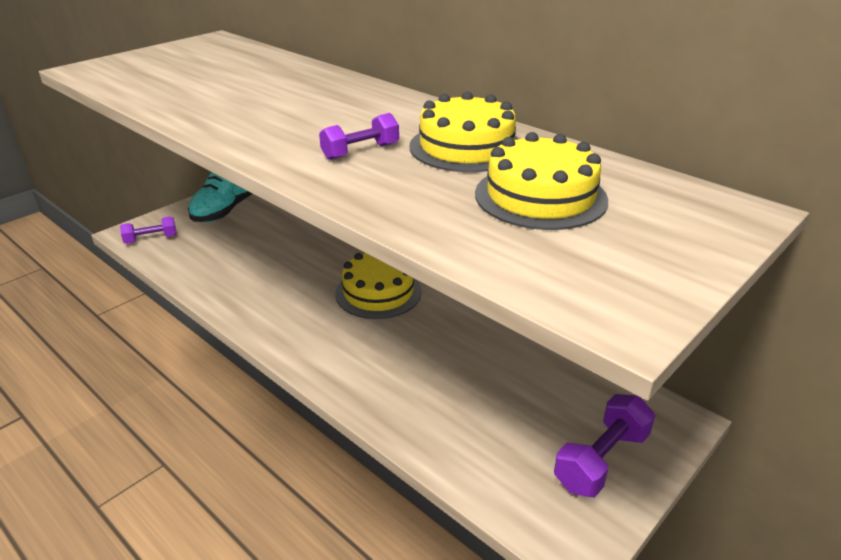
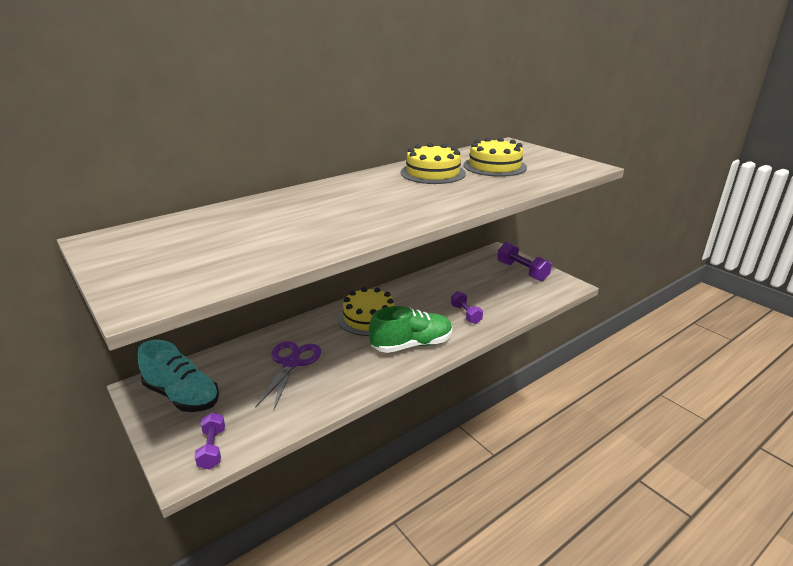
camera: 80 degrees left, 5 degrees down
purple dumbbell [319,113,399,160] -> purple dumbbell moved to [451,291,483,324]
none -> purple scissors [255,341,321,411]
none -> green shoe [369,306,452,353]

